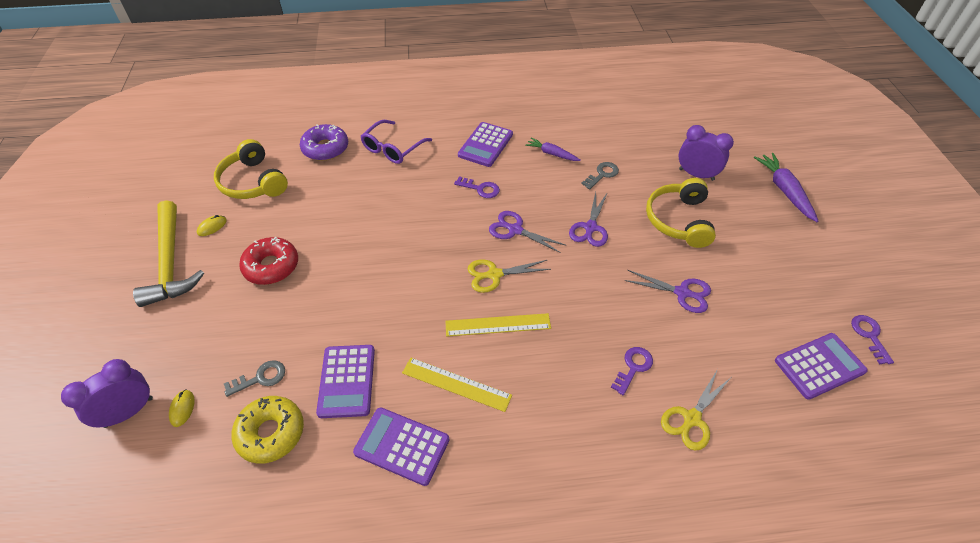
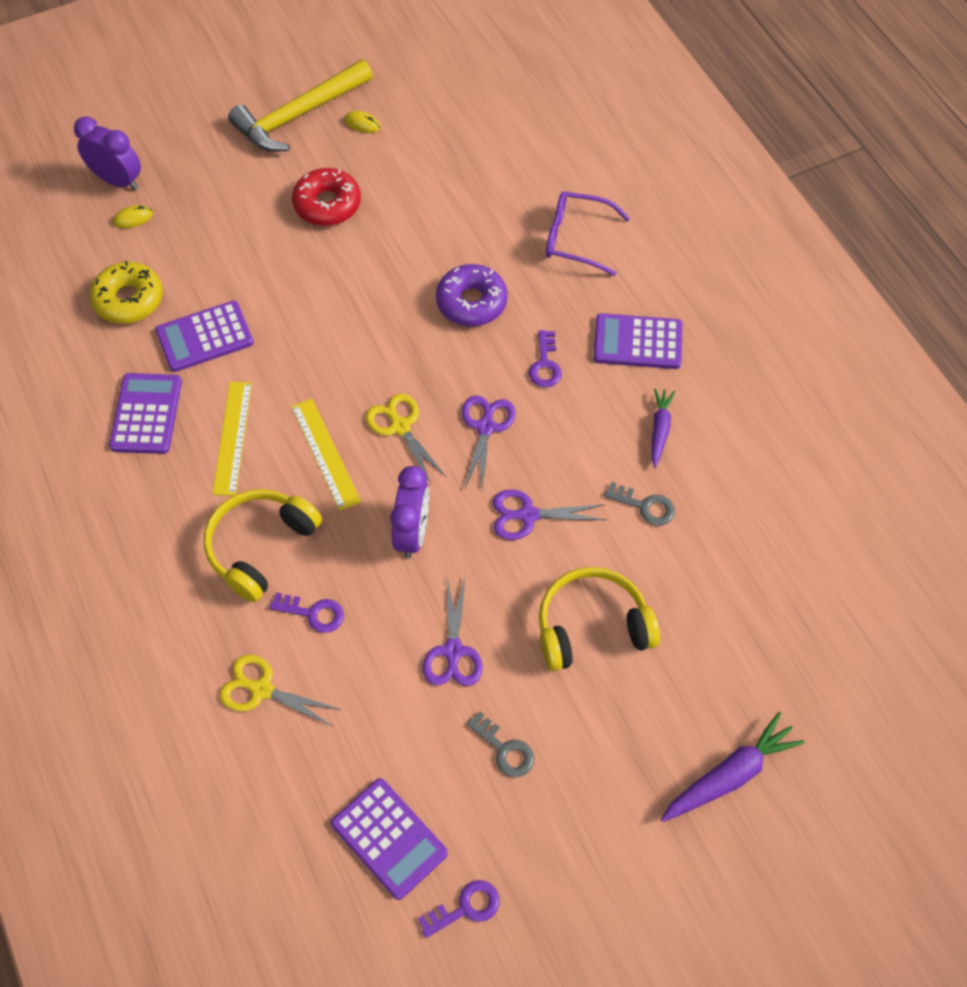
camera: 70 degrees right, 10 degrees up
yellow headphones [214,139,288,199] -> yellow headphones moved to [204,489,322,602]
grey key [224,360,285,397] -> grey key moved to [466,711,534,777]
purple donut [300,124,348,161] -> purple donut moved to [436,264,507,326]
purple clock [679,125,734,181] -> purple clock moved to [390,466,429,558]

